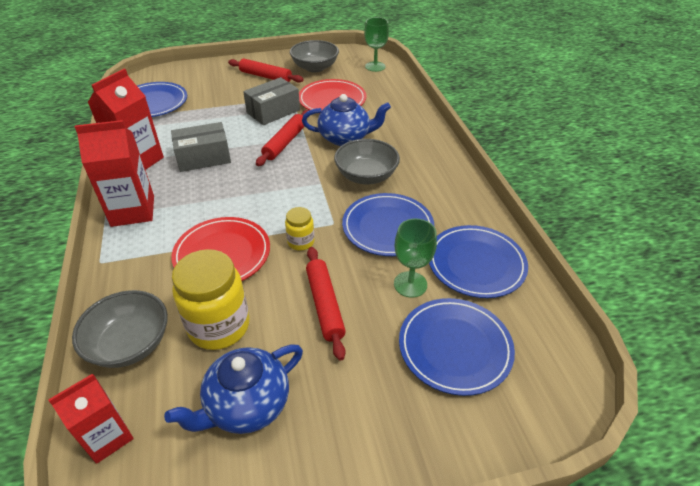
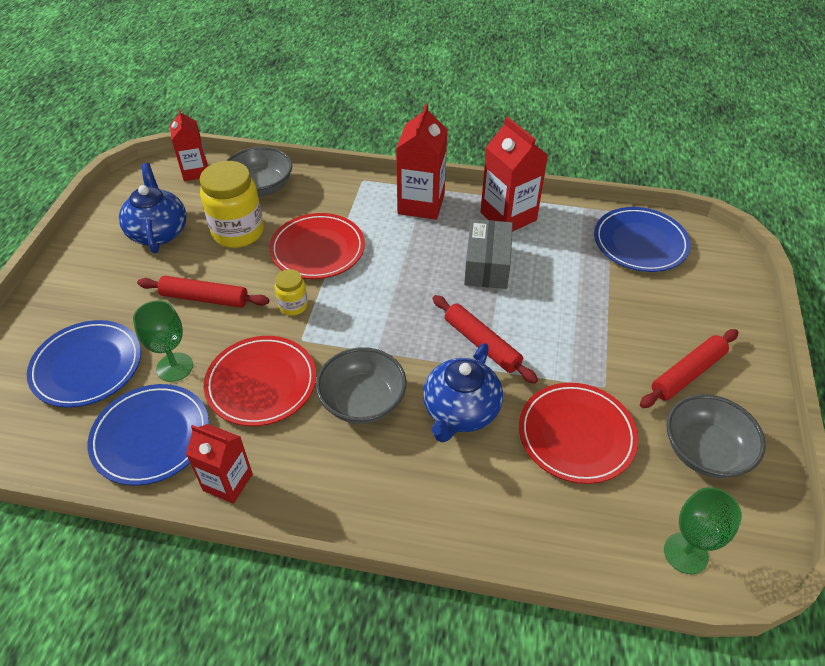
camera: 115 degrees right, 5 degrees up
grey box [243,77,300,125] -> none
blue plate [342,193,435,256] -> red plate [204,336,316,426]
none -> red carton [186,424,253,504]

